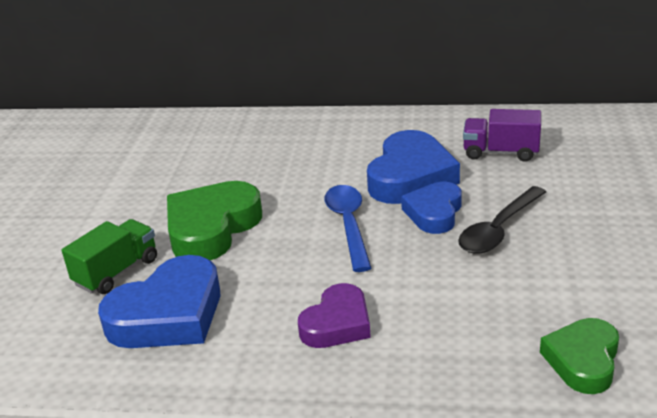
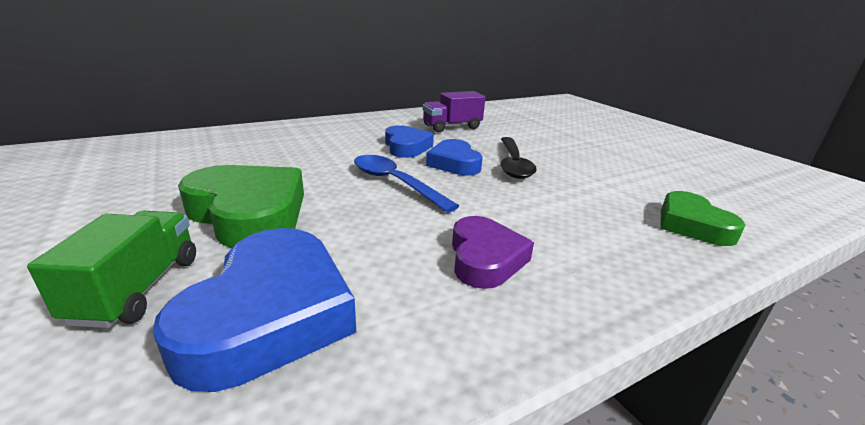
camera: 40 degrees left, 5 degrees down
green heart [167,181,262,260] -> green heart turned 135 degrees clockwise [178,165,304,248]
blue heart [367,130,460,204] -> blue heart [385,125,434,158], size x0.63

